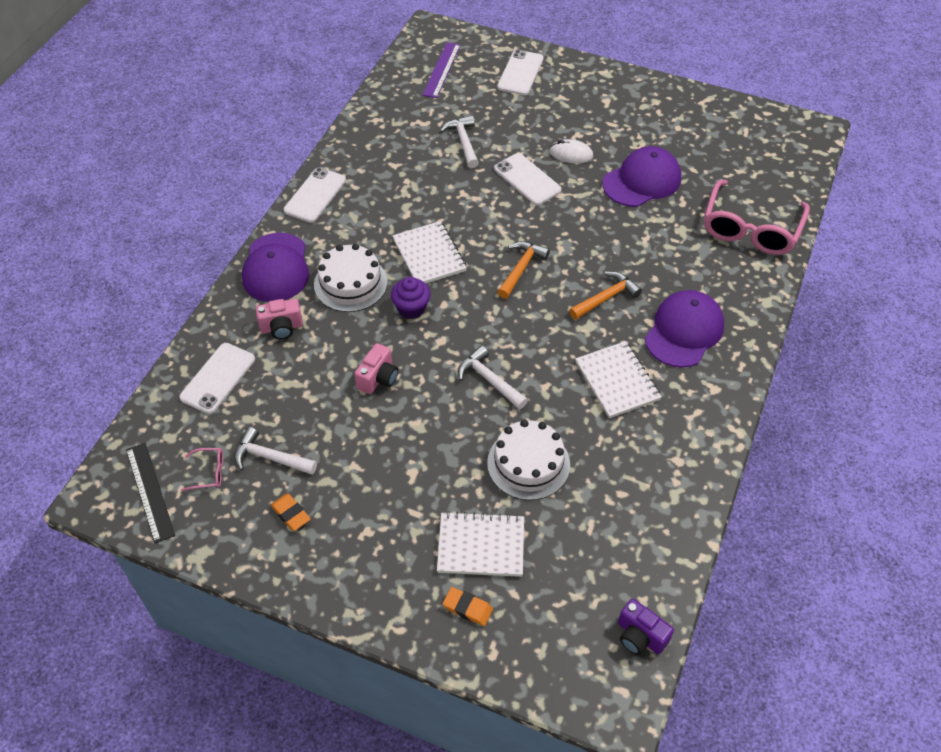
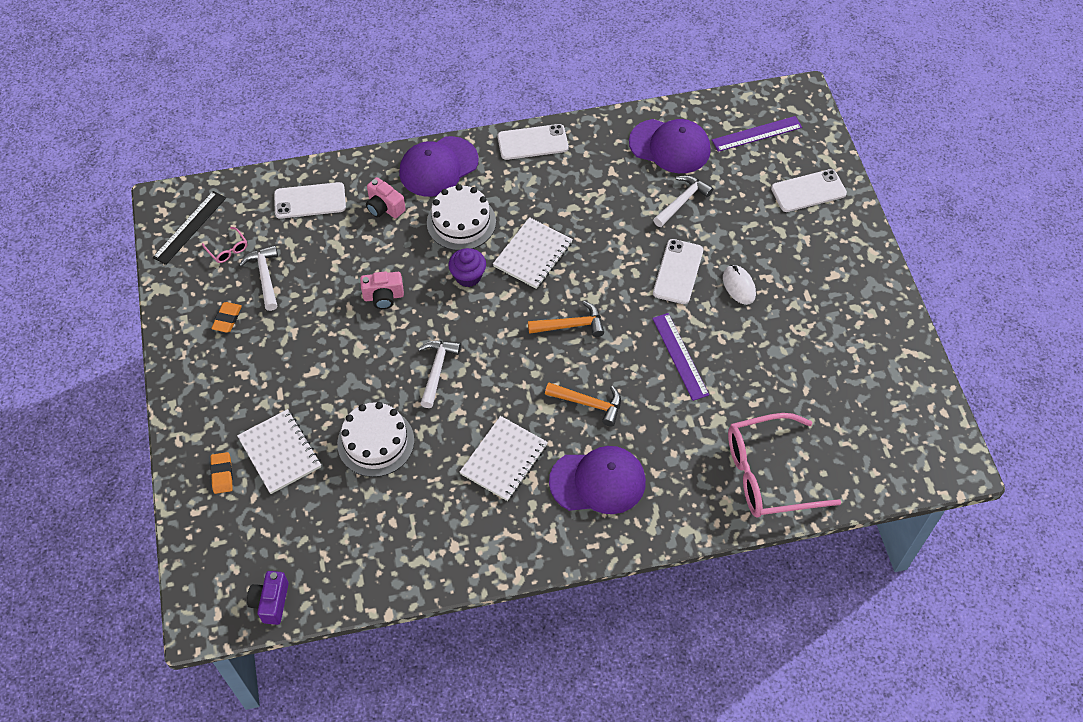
camera: 55 degrees right, 5 degrees up
purple cap [603,146,681,207] -> purple cap moved to [629,119,711,173]
none -> purple ruler [652,313,709,401]

